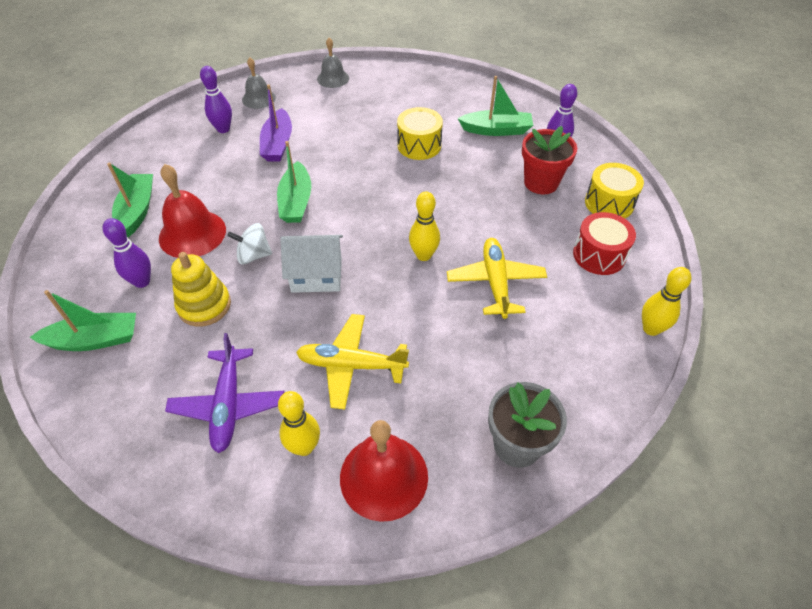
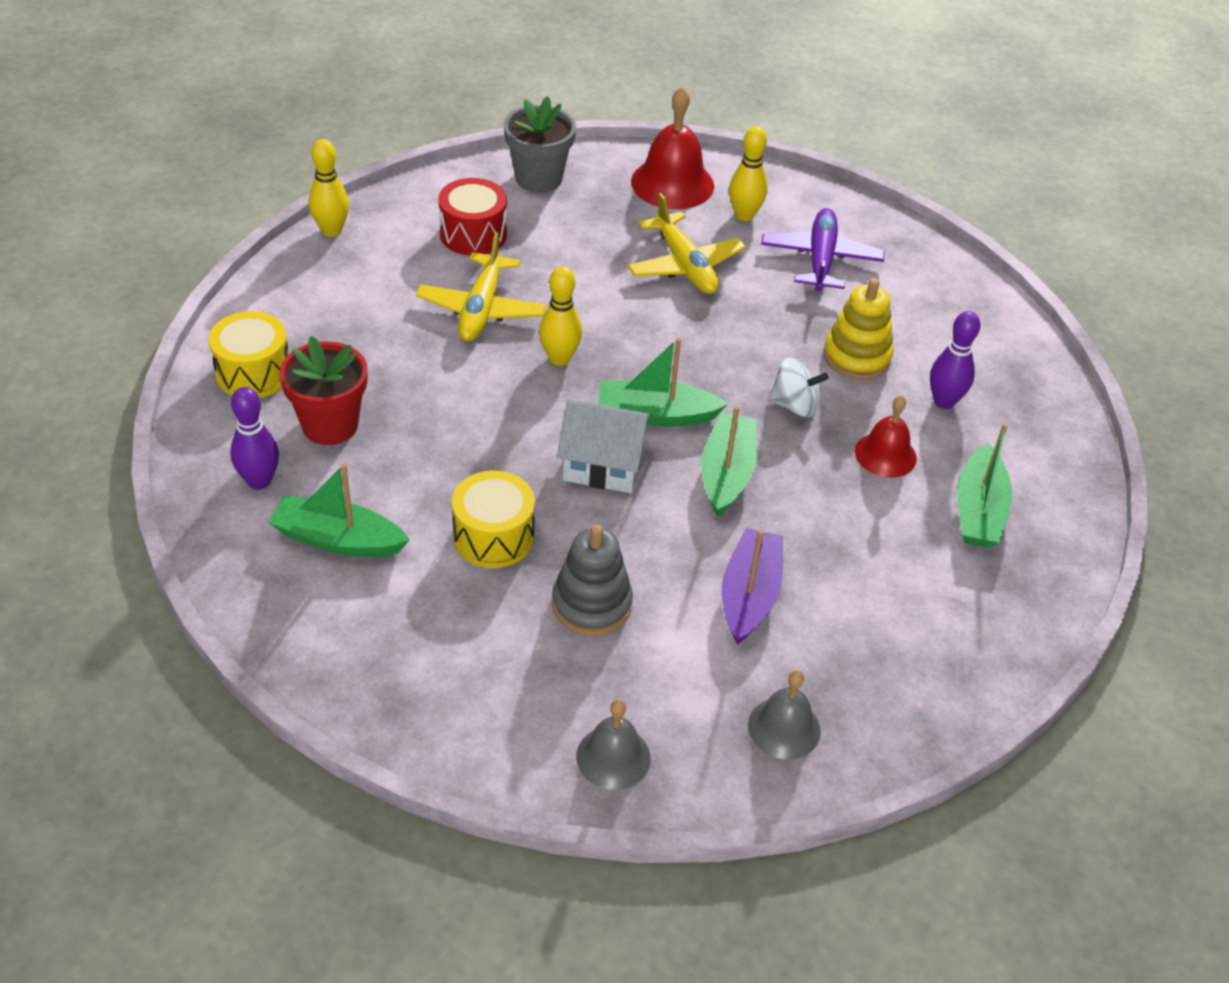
camera: 170 degrees left, 5 degrees down
green boat [30,290,136,351] -> green boat moved to [598,337,728,427]
red bell [159,164,226,258] -> red bell [855,395,917,478], size x0.62
purple bowling pin [200,66,232,133] -> none
white house [280,235,343,293] -> white house moved to [557,399,653,493]
yellow plane [296,314,409,409] -> yellow plane turned 45 degrees clockwise [628,193,746,294]
red drum [573,212,636,275] -> red drum moved to [439,178,507,256]
none -> grey stacking toy [552,525,633,636]

